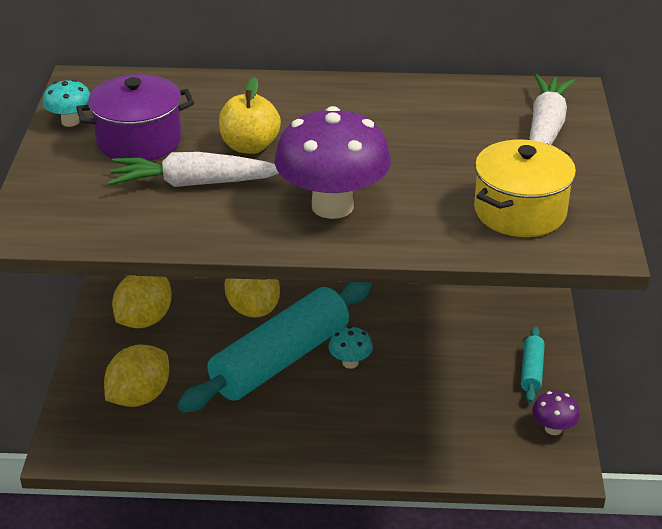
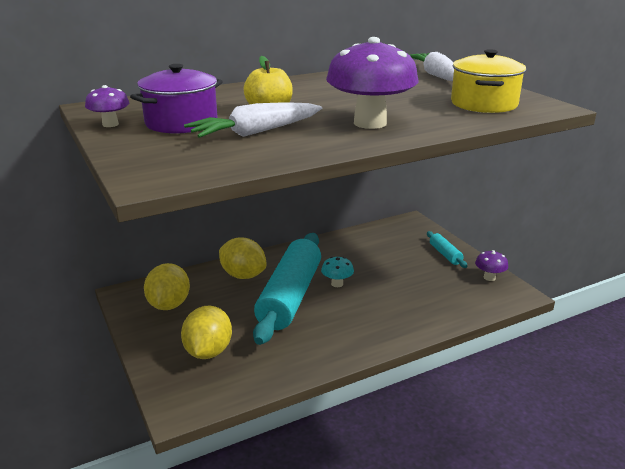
camera: 30 degrees left, 10 degrees down
turquoise mushroom [43,80,90,127] -> purple mushroom [85,85,129,127]

